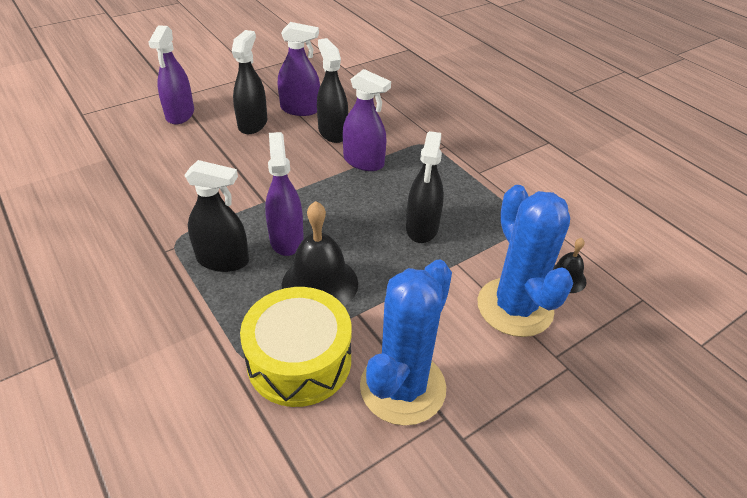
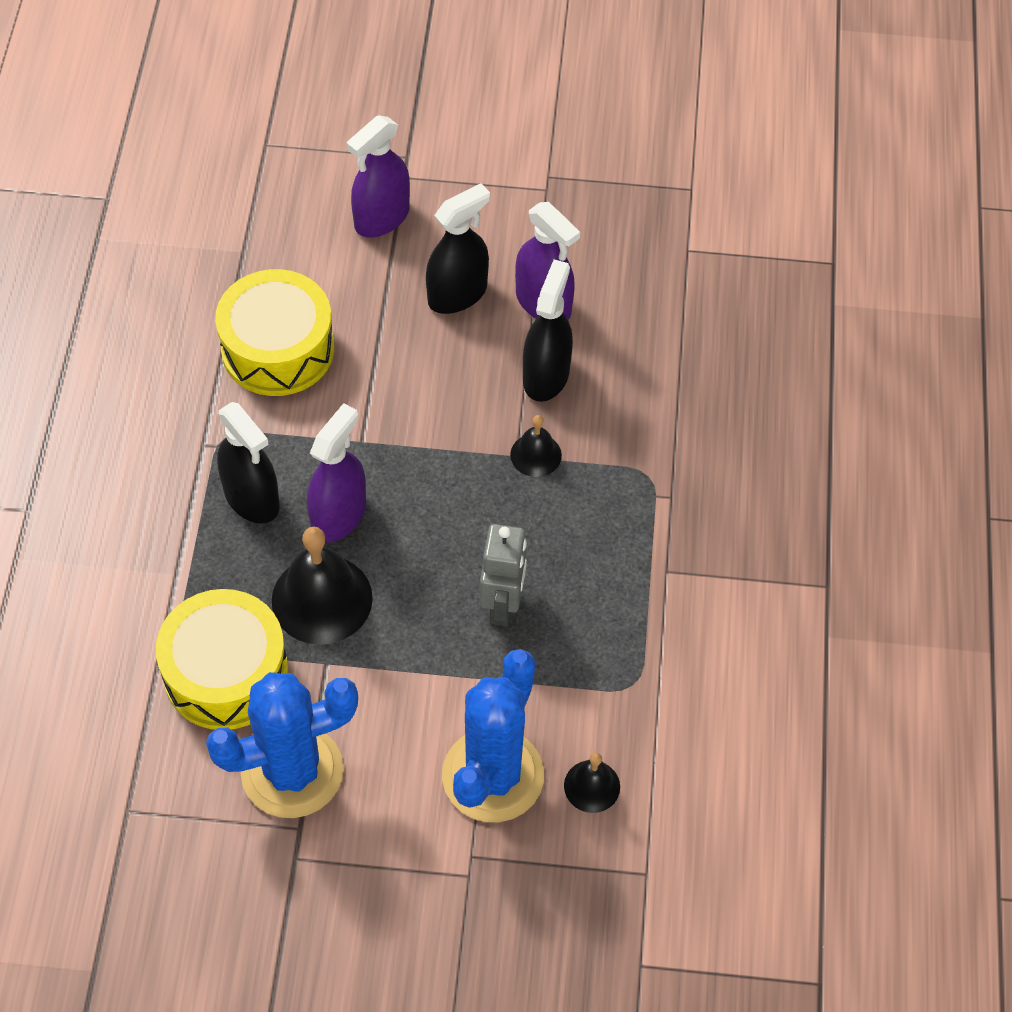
camera: 40 degrees right, 15 degrees up
purple spray bottle [343,69,391,171] -> black bell [510,415,562,477]
black spray bottle [406,131,444,243] -> grey robot [480,524,527,626]
none -> yellow drum [215,269,334,396]

